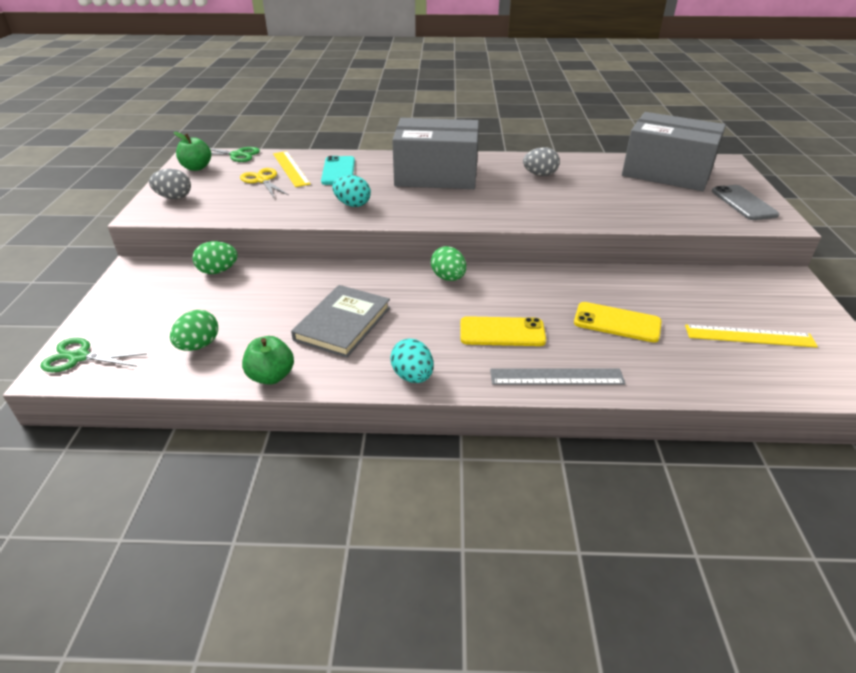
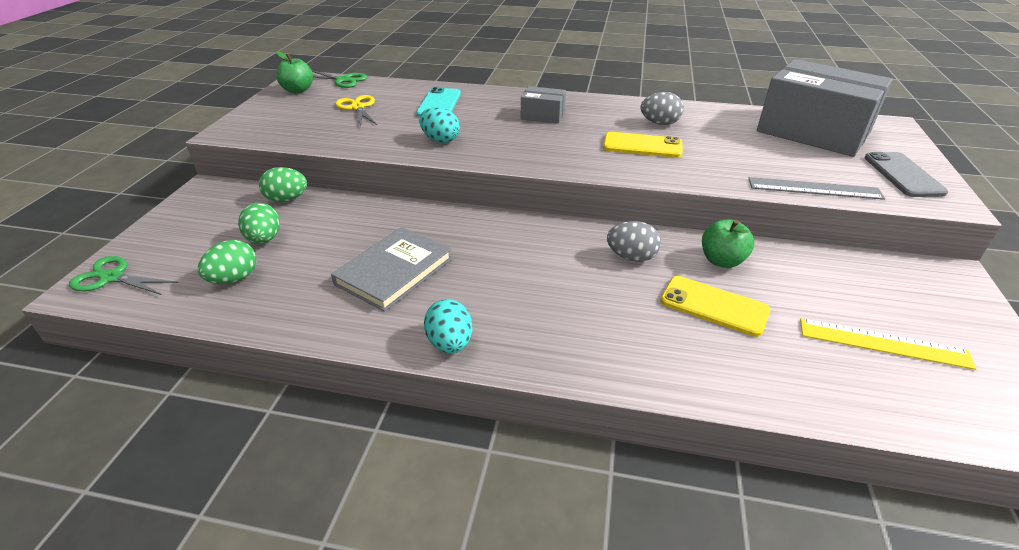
camera: 10 degrees right, 0 degrees up
grey egg [149,169,191,199] -> grey egg moved to [607,221,661,262]
green apple [242,336,294,385] -> green apple moved to [702,219,754,268]
yellow ruler [273,151,311,187] -> none
grey box [392,118,479,189] -> grey box [521,86,566,124], size x0.45
green egg [431,246,466,281] -> green egg moved to [238,203,280,244]
yellow phone [460,316,546,346] -> yellow phone moved to [603,132,683,158]
grey ruler [490,368,626,385] -> grey ruler moved to [749,177,885,200]

